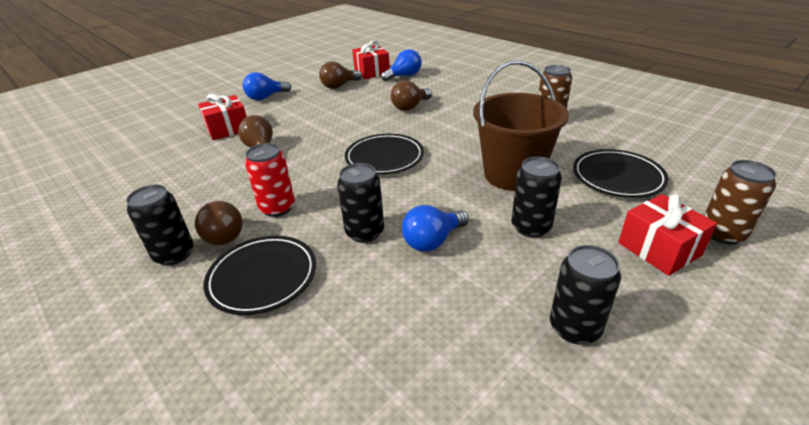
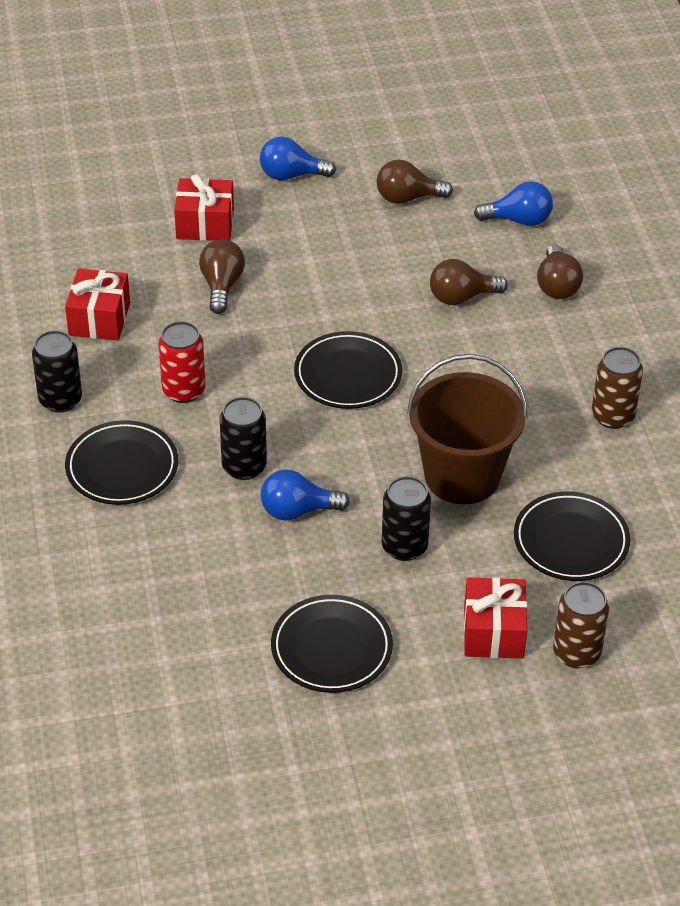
camera: 30 degrees right, 10 degrees up
brown light bulb [195,201,243,245] -> brown light bulb moved to [537,244,583,299]
red gift [352,40,390,79] -> red gift moved to [65,268,130,341]
black can [550,245,621,345] -> black plate [271,595,393,693]

